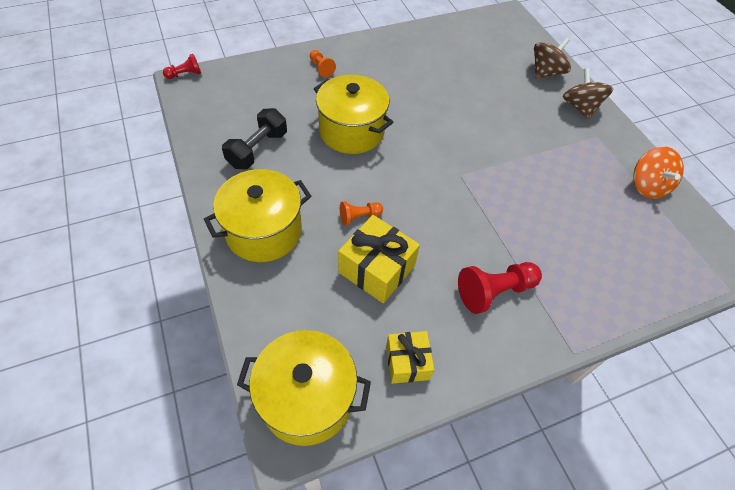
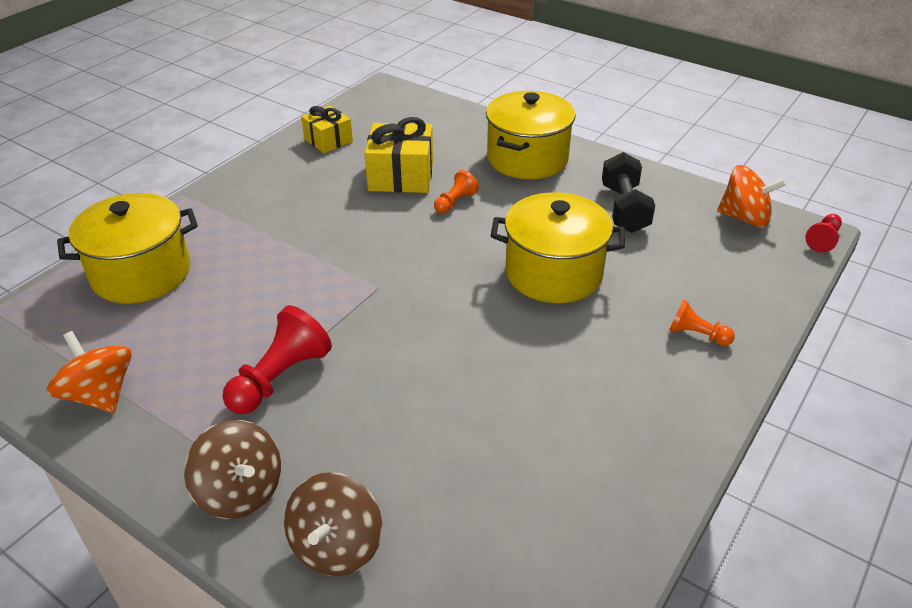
camera: 150 degrees right, 15 degrees down
yellow pot [237,330,371,446] -> yellow pot moved to [57,193,198,304]
red pawn [458,262,542,314] -> red pawn moved to [222,305,332,414]
none -> orange spinning top [717,165,787,228]

